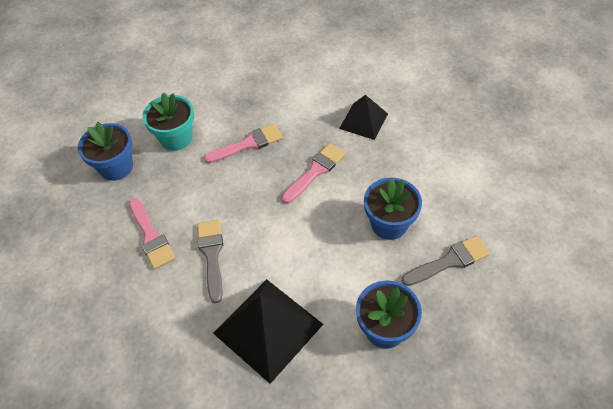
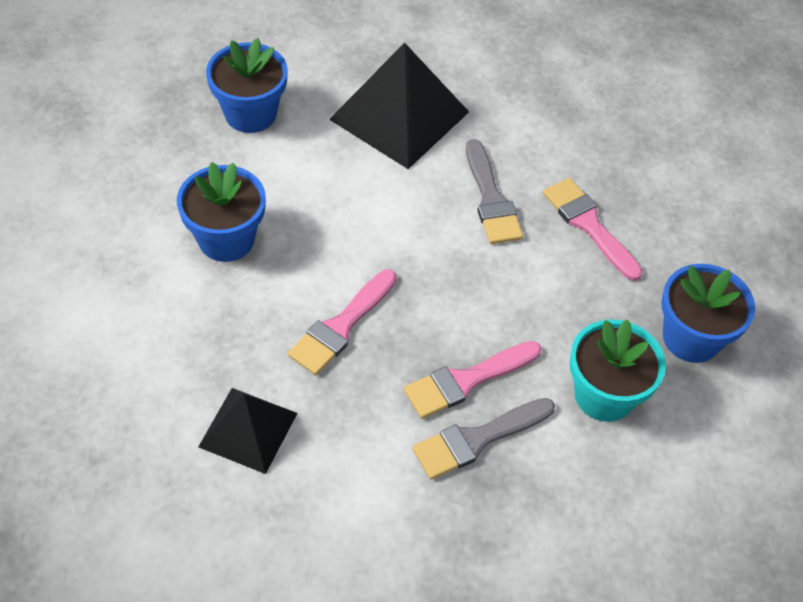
camera: 170 degrees right, 0 degrees up
grey brush [402,236,490,286] -> grey brush moved to [412,398,555,480]

